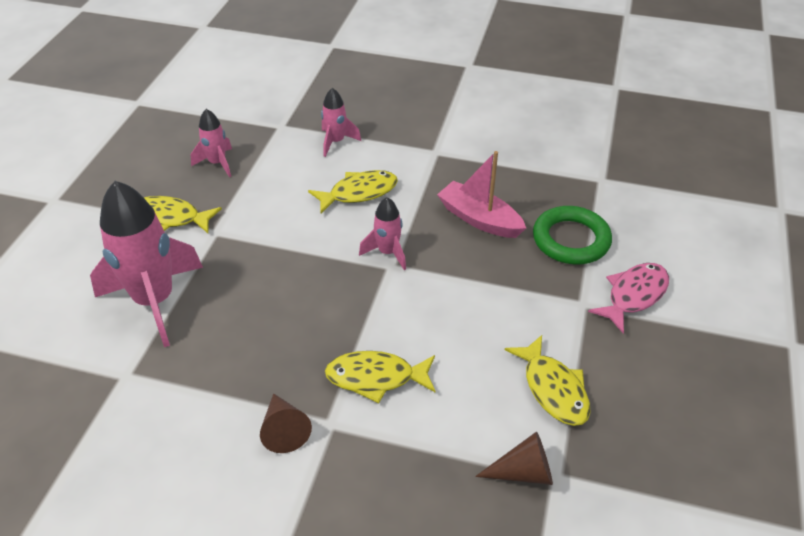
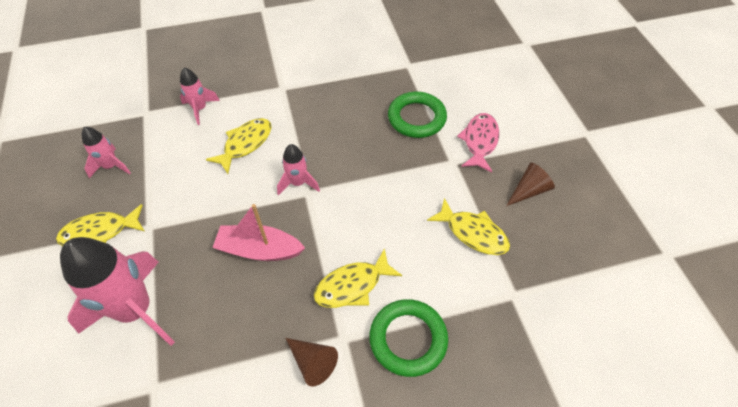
camera: 30 degrees left, 10 degrees up
pink boat [437,151,526,238] -> pink boat moved to [212,204,305,261]
brown cone [475,432,553,485] -> brown cone moved to [506,163,555,206]
none -> green ring [369,299,448,377]

